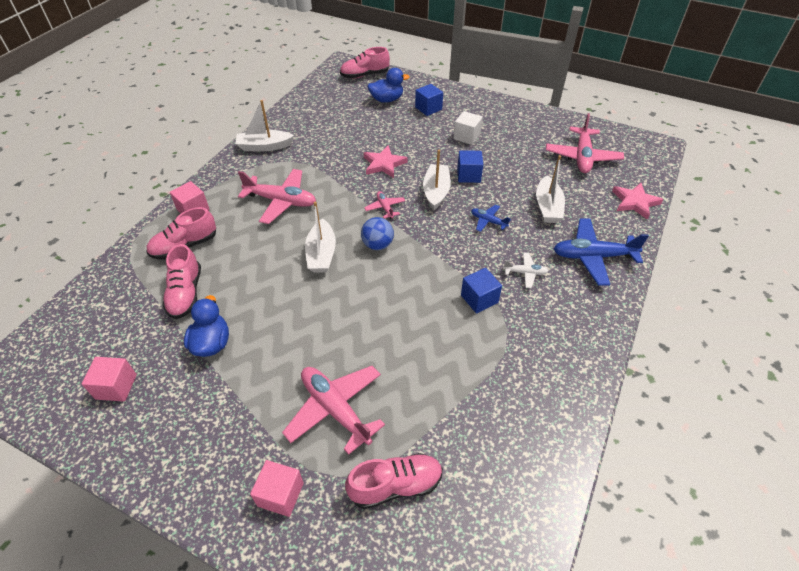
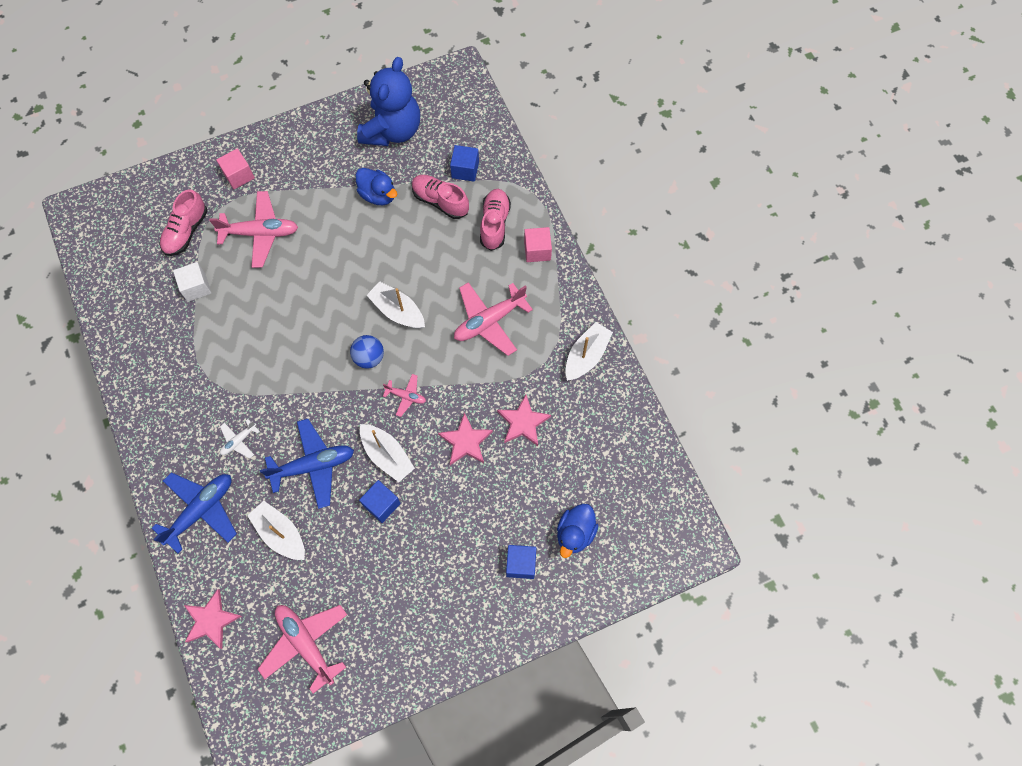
camera: 130 degrees right, 20 degrees up
pink cube [82,357,137,402] -> blue teddy bear [357,57,420,146]
pink shoe [340,47,390,79] -> none
white cube [453,111,483,145] -> white cube moved to [173,262,211,302]
blue cube [461,268,502,313] -> blue cube moved to [450,145,479,182]
blue plane [471,205,511,232] -> blue plane [260,419,354,509], size x1.97
none -> pink star [497,395,551,446]

